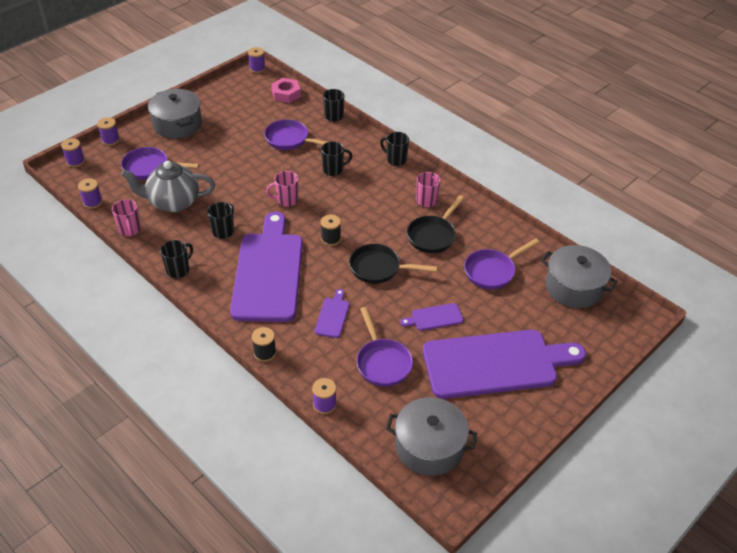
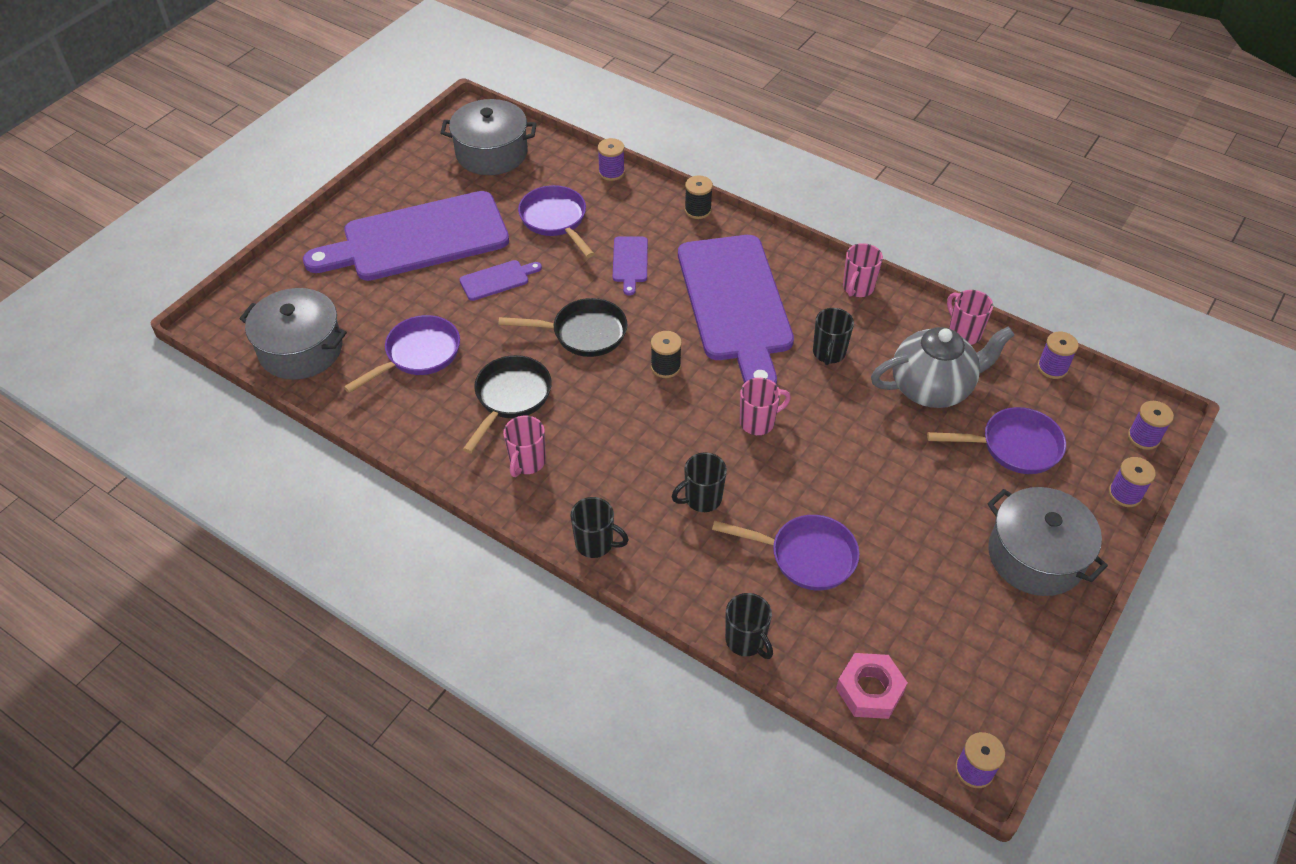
camera: 170 degrees right, 5 degrees up
black mug [160,240,193,278] -> pink mug [843,243,883,297]

